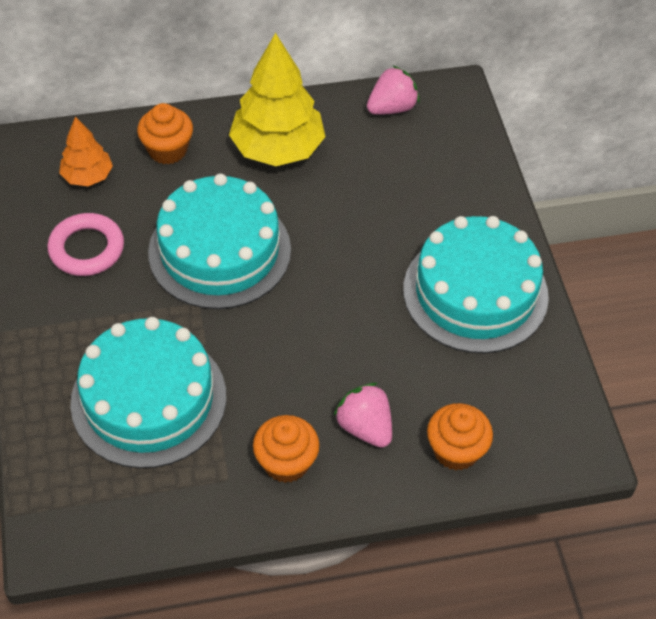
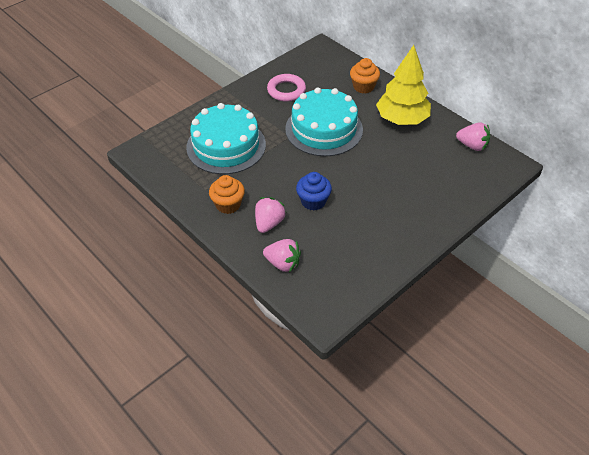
camera: 60 degrees right, 5 degrees down
orange tree [59,117,113,186] -> none
turquoise cake [403,216,549,353] -> none
orange cupcake [427,403,493,471] -> pink strawberry [263,239,301,272]
none -> blue cupcake [296,172,332,211]

